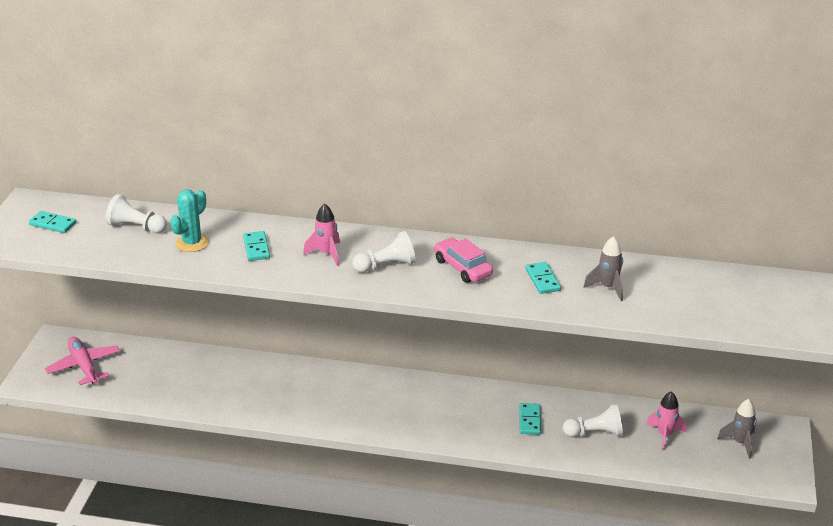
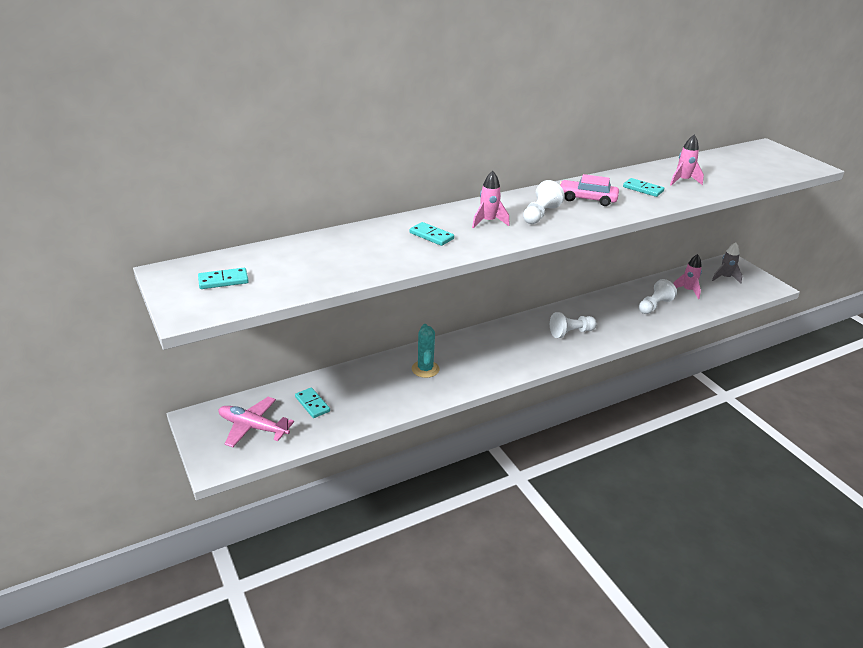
camera: 40 degrees left, 0 degrees up
white pawn [106,194,167,233] -> white pawn moved to [550,312,597,338]
turquoise cactus [170,189,209,252] -> turquoise cactus moved to [412,324,439,378]
turquoise domino [519,403,541,435] -> turquoise domino moved to [295,387,330,418]
grey rocket [584,236,623,301] -> pink rocket [670,135,704,186]

